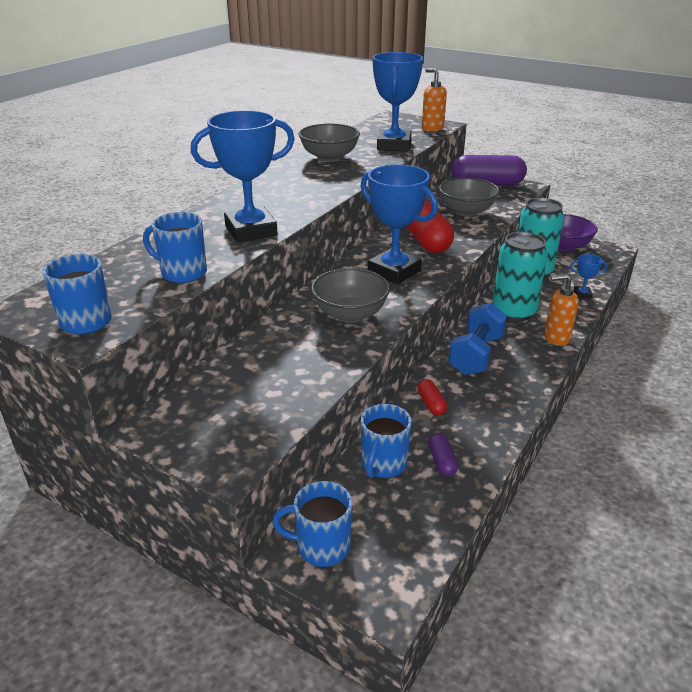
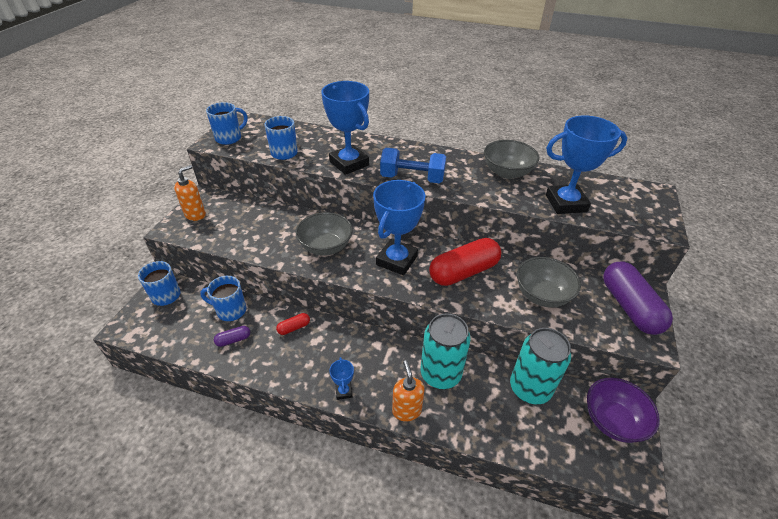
camera: 75 degrees right, 10 degrees up
orange soap dispenser [422,68,447,132] -> orange soap dispenser moved to [174,165,206,221]
blue dumbbell [448,303,507,375] -> blue dumbbell moved to [380,148,446,183]
blue trophy [570,254,608,299] -> blue trophy moved to [329,357,354,400]

